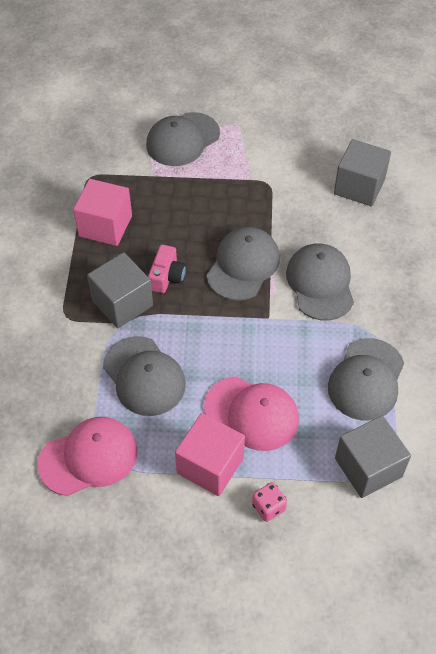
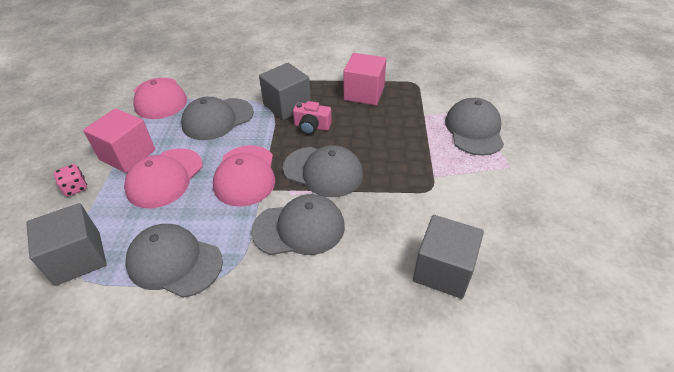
camera: 90 degrees right, 10 degrees down
grey cap [146,112,220,166] -> grey cap turned 45 degrees clockwise [445,98,504,156]
none -> pink cap [213,145,275,207]

